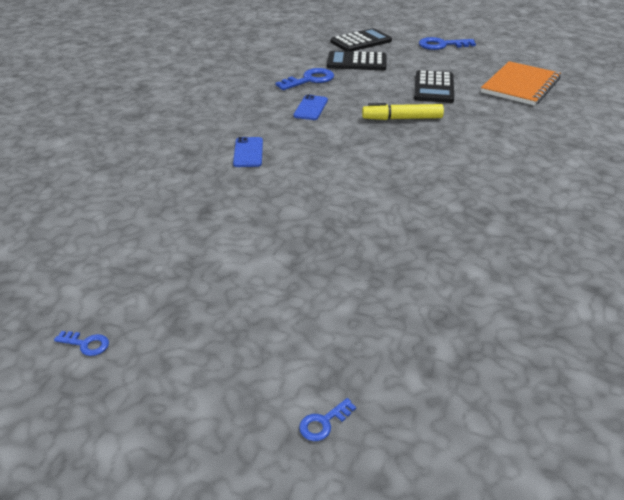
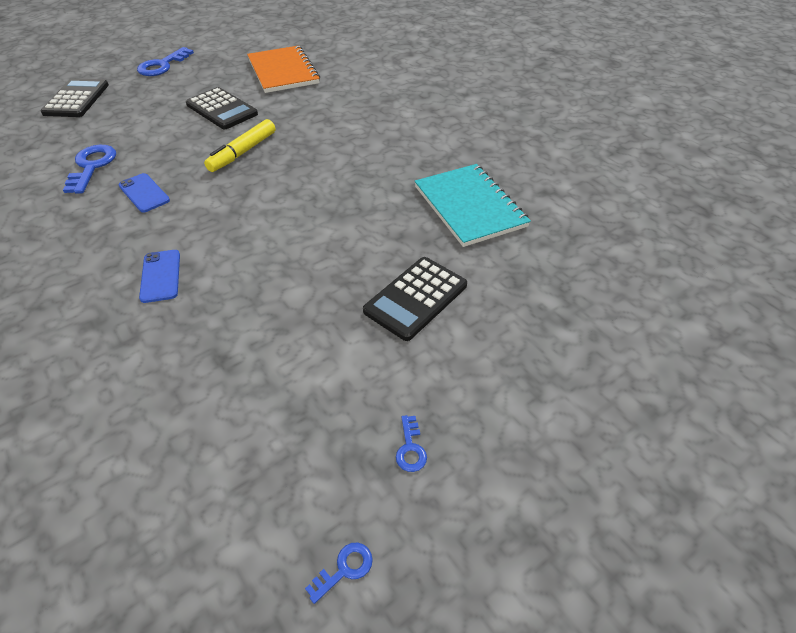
camera: 55 degrees left, 10 degrees up
blue phone [233,137,263,167] -> blue phone turned 45 degrees clockwise [139,250,180,303]
blue key [299,398,356,441] -> blue key moved to [396,415,427,472]
black calculator [327,51,386,70] -> black calculator moved to [363,257,467,341]
none -> turquoise notebook [415,164,531,247]

